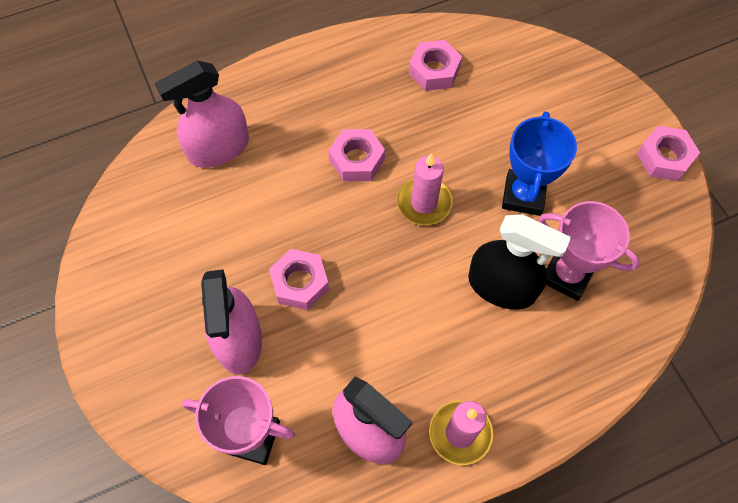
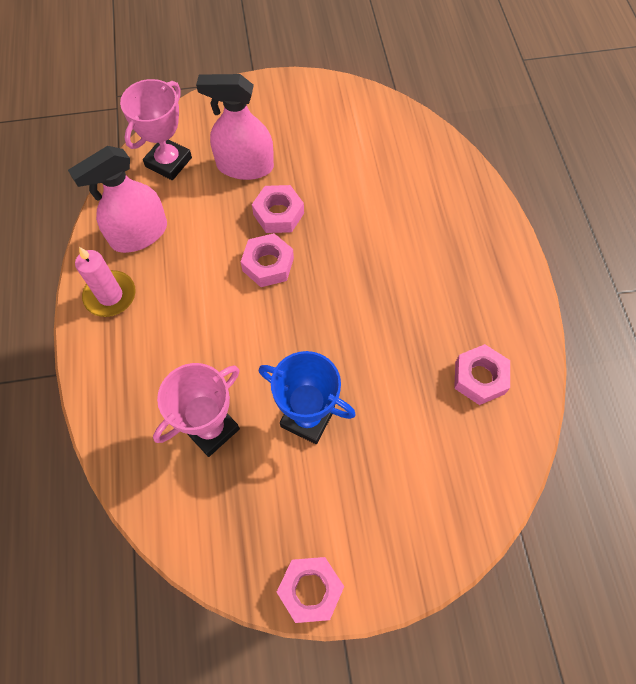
camera: 105 degrees right, 0 degrees up
pink spray bottle [155,61,249,168] -> none
pink nut [328,129,385,181] -> pink nut moved to [241,233,294,287]
pink candle [397,153,453,225] -> none
black spray bottle [468,214,571,310] -> none

